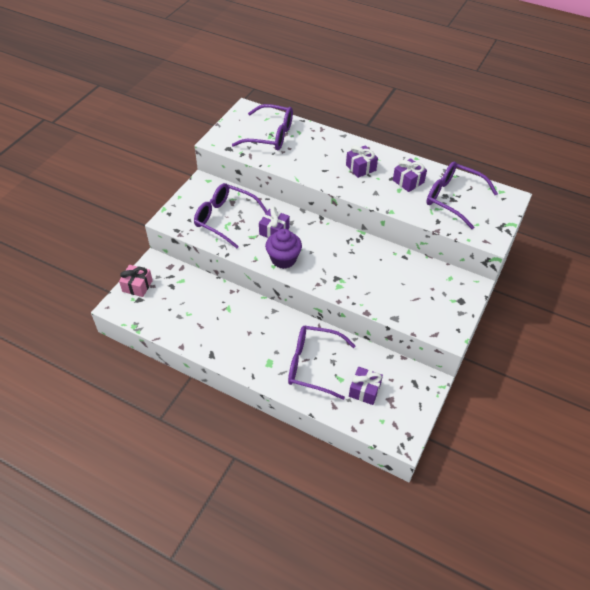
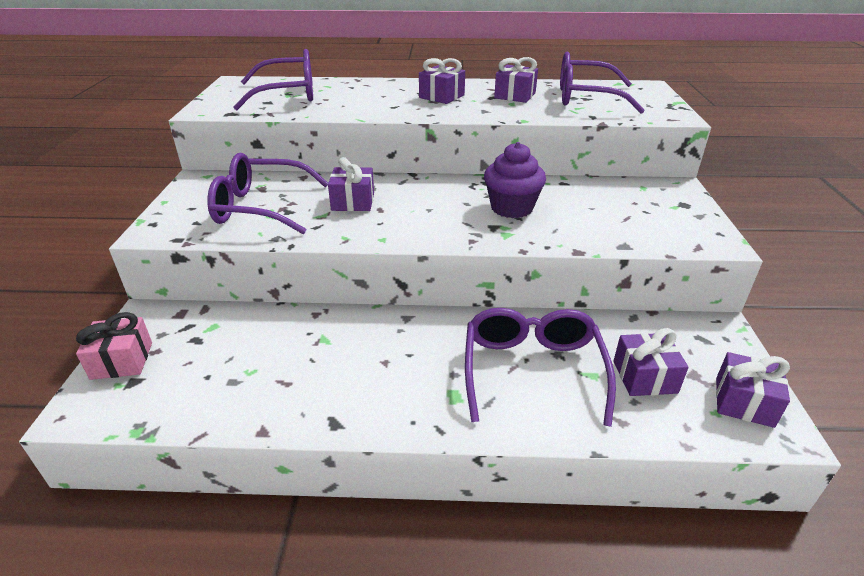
camera: 25 degrees left, 15 degrees down
purple cupcake [265,229,302,269] -> purple cupcake moved to [484,142,546,218]
purple glasses [288,326,355,400] -> purple glasses turned 105 degrees clockwise [465,308,616,427]
none -> purple gift [716,352,790,428]

